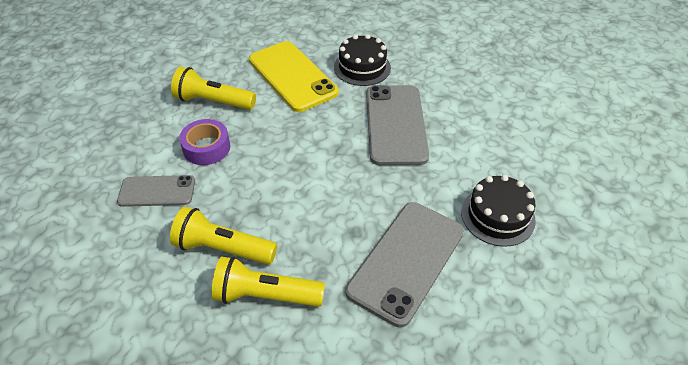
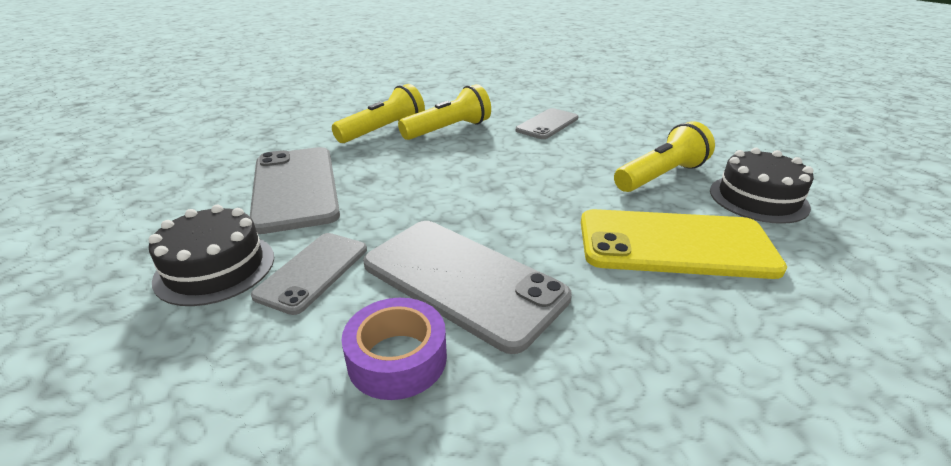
camera: 130 degrees right, 15 degrees down
purple tape [179,119,230,165] -> purple tape moved to [342,298,447,400]
black cake [334,34,391,86] -> black cake moved to [710,148,814,224]
none -> grey phone [251,233,367,315]

